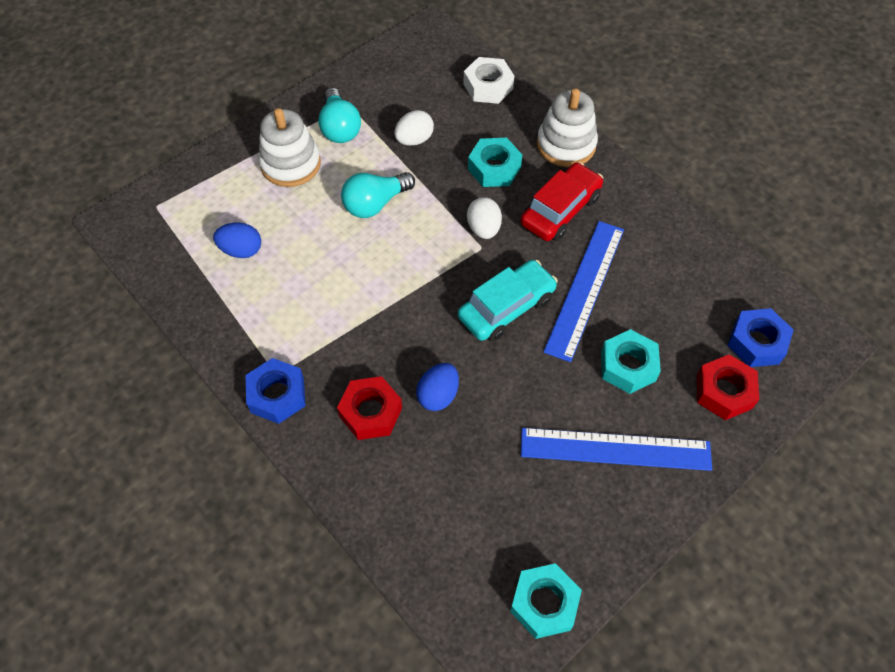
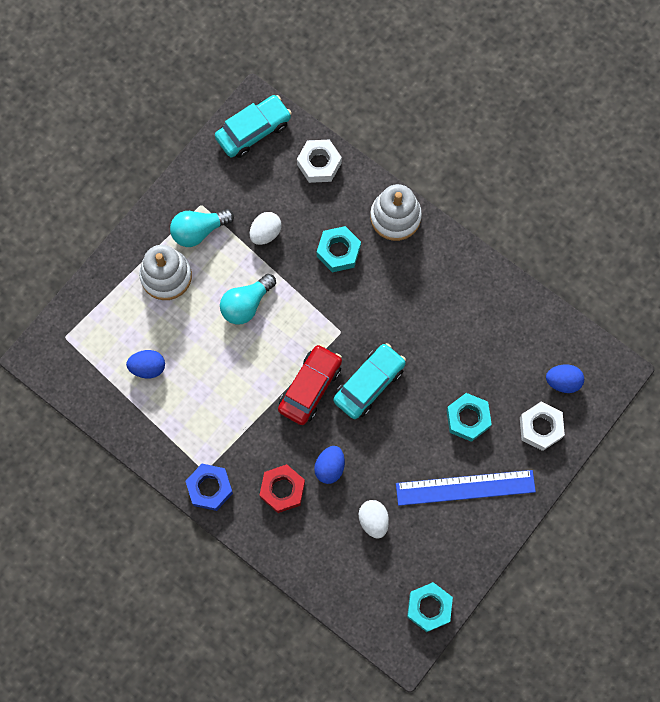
camera: 10 degrees left, 15 degrees up
turquoise light bulb [318,88,361,143] -> turquoise light bulb turned 90 degrees clockwise [170,209,234,247]
white egg [467,197,502,239] -> white egg moved to [359,500,389,539]
red car [520,162,603,241] -> red car moved to [278,344,342,425]
blue ruler [543,221,624,362] -> none
red nut [697,354,759,420] -> white nut [520,402,565,451]
blue nut [727,308,794,367] -> blue egg [546,364,584,393]
none -> turquoise car [215,95,292,158]

